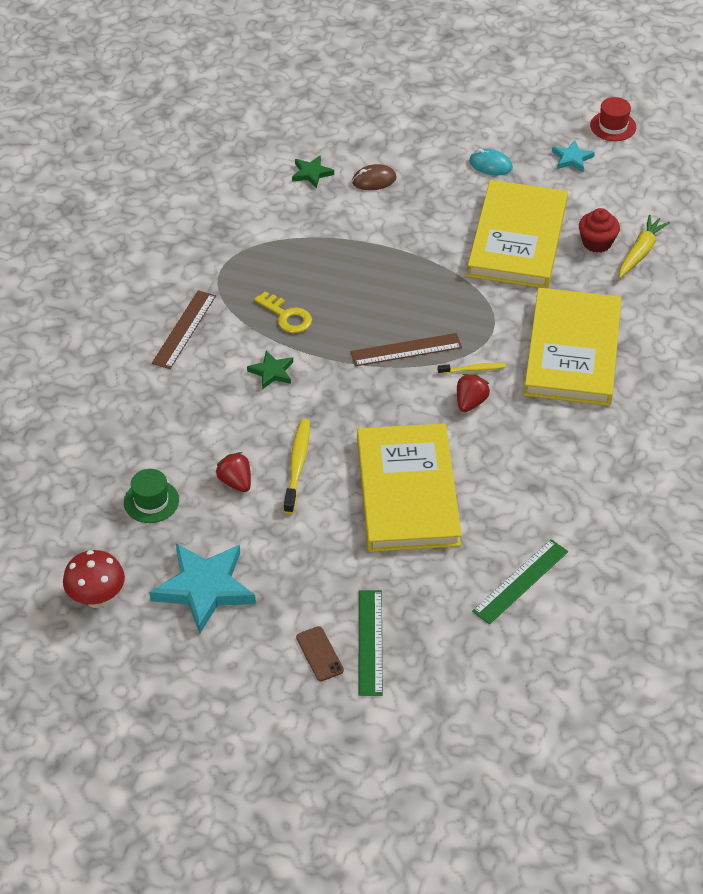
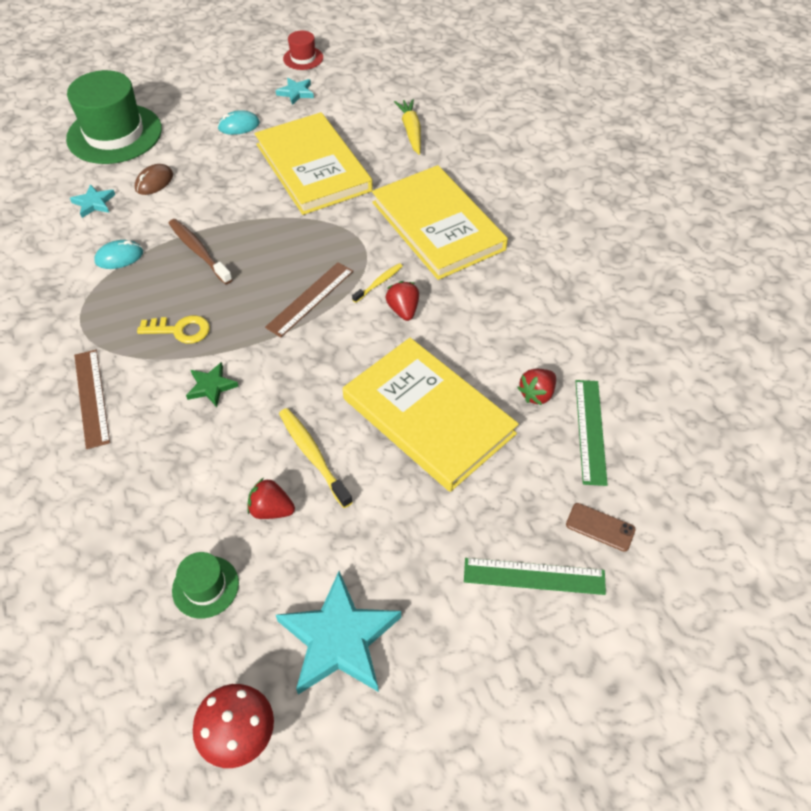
camera: 40 degrees left, 5 degrees up
green star [292,155,334,188] -> turquoise star [70,184,115,218]
brown phone [296,626,344,681] -> brown phone moved to [566,503,636,552]
green ruler [359,590,383,696] -> green ruler turned 45 degrees counterclockwise [464,558,606,595]
red cupcake [579,208,620,253] -> none
none -> green hat [66,70,162,164]
none -> turquoise mouse [94,240,143,269]
none -> brown toothbrush [169,219,233,284]
none -> red strawberry [518,369,556,405]

